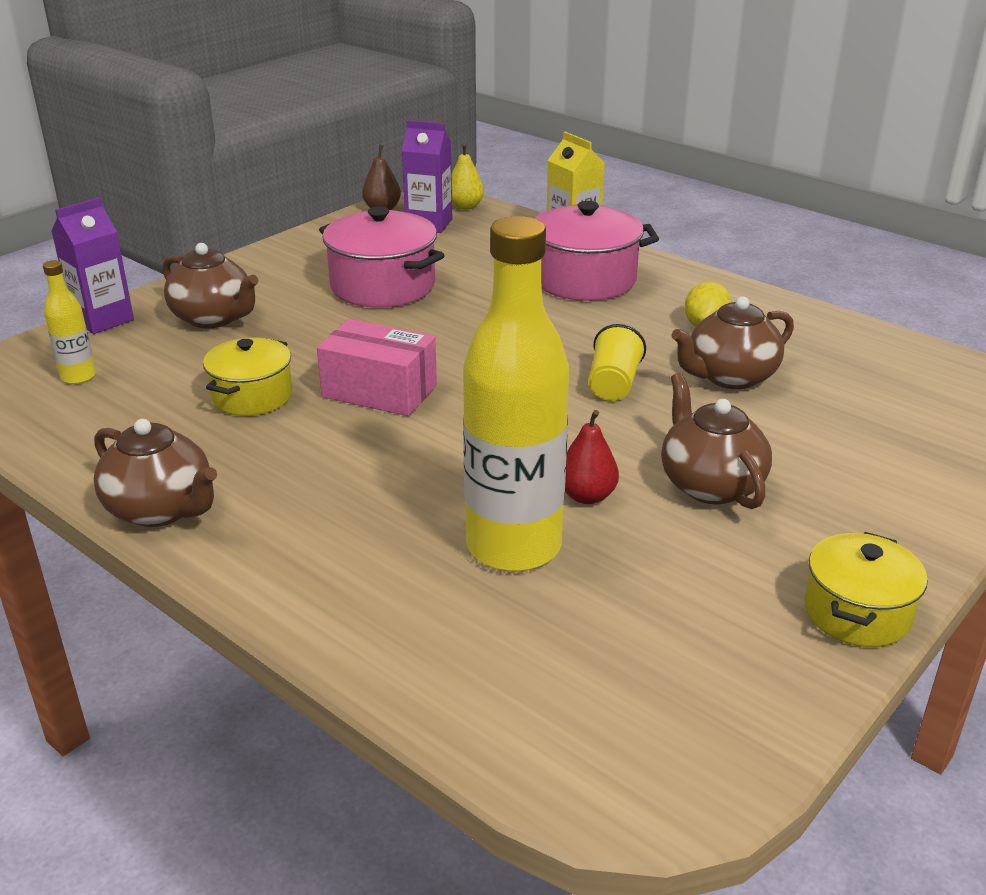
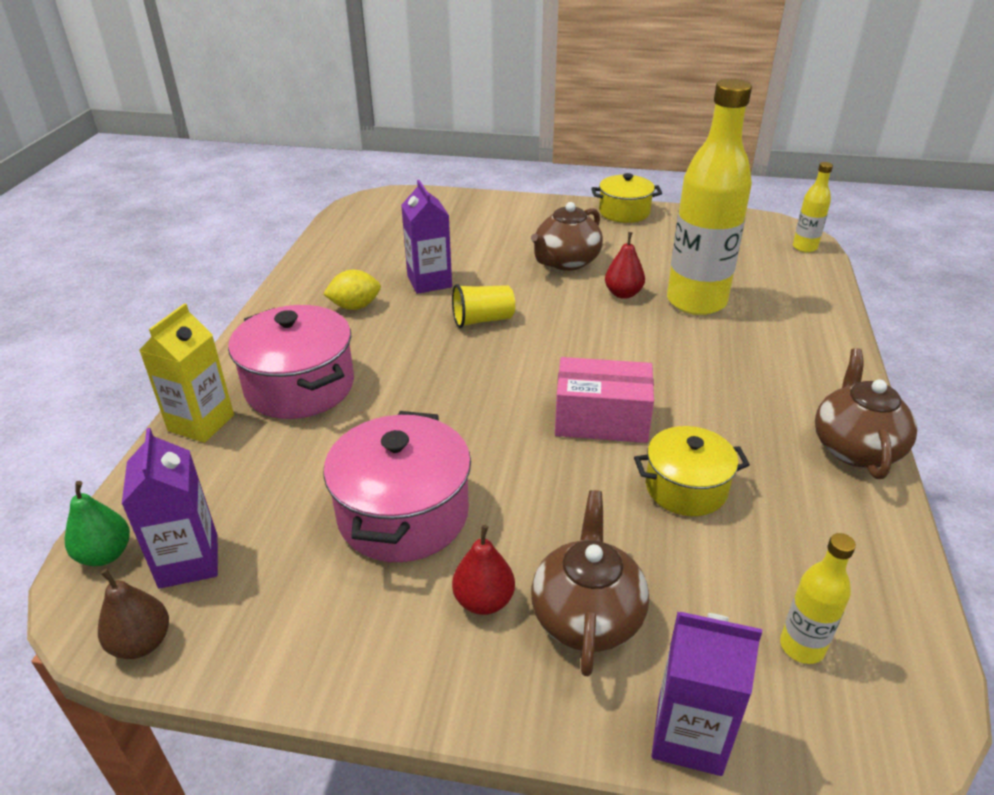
camera: 120 degrees left, 5 degrees up
pink box [317,319,437,416] -> pink box turned 75 degrees counterclockwise [555,357,654,443]
yellow pear [452,143,484,210] -> green pear [65,481,130,566]
brown teapot [671,296,794,389] -> purple carton [401,180,452,294]
none -> red pear [452,525,515,615]
none -> yellow bottle [793,162,833,253]

